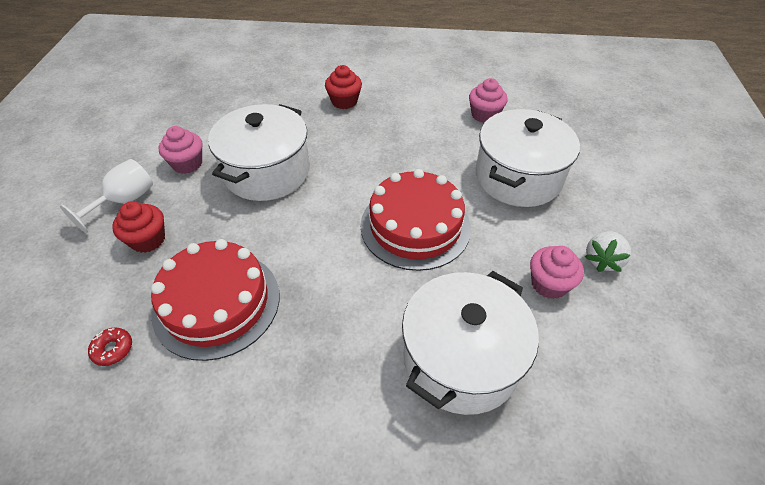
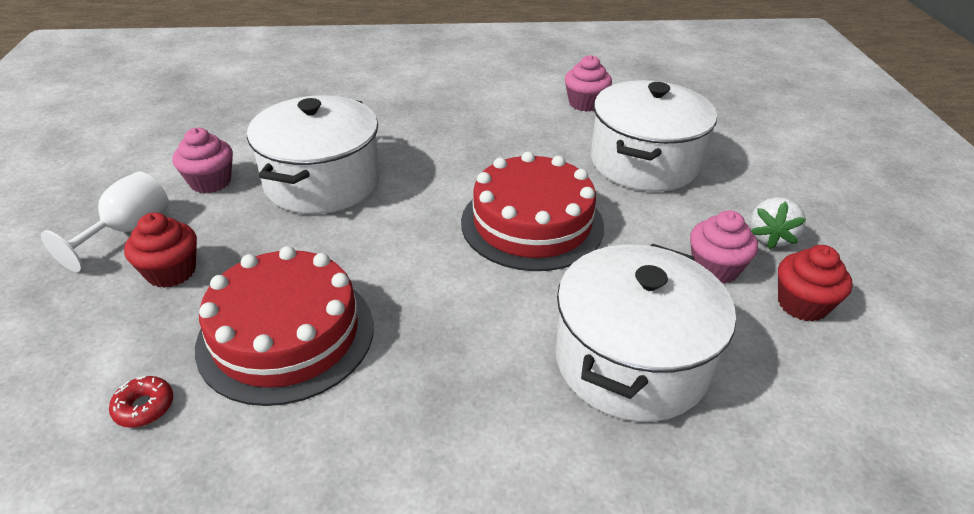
camera: 10 degrees left, 10 degrees down
red cupcake [325,65,362,109] -> red cupcake moved to [778,245,853,322]

